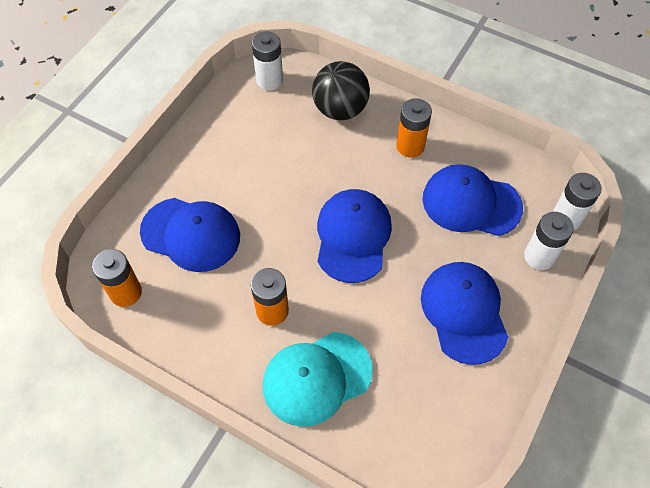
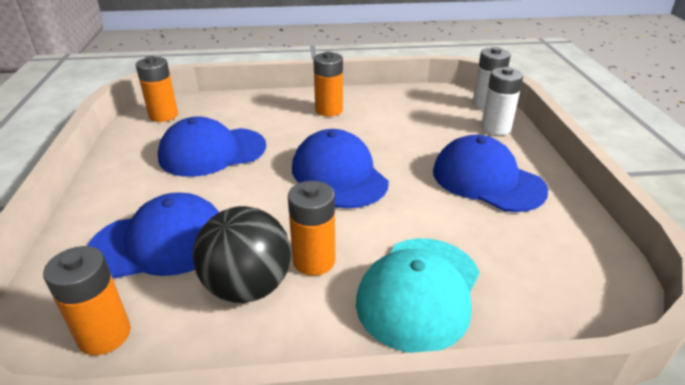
camera: 35 degrees left, 25 degrees down
white battery [252,31,283,90] -> orange battery [136,56,178,122]
black ball [312,61,370,120] -> black ball moved to [193,206,291,303]
blue cap [423,164,523,236] -> blue cap moved to [158,116,266,177]

